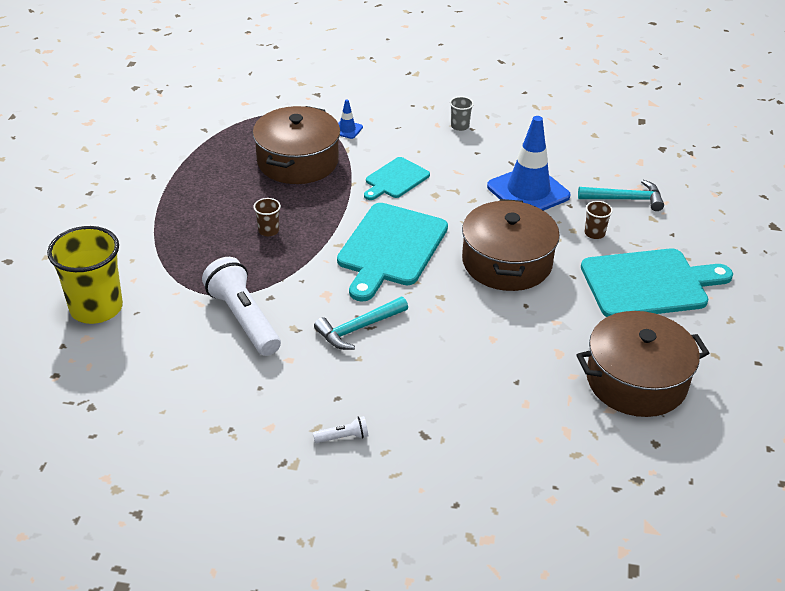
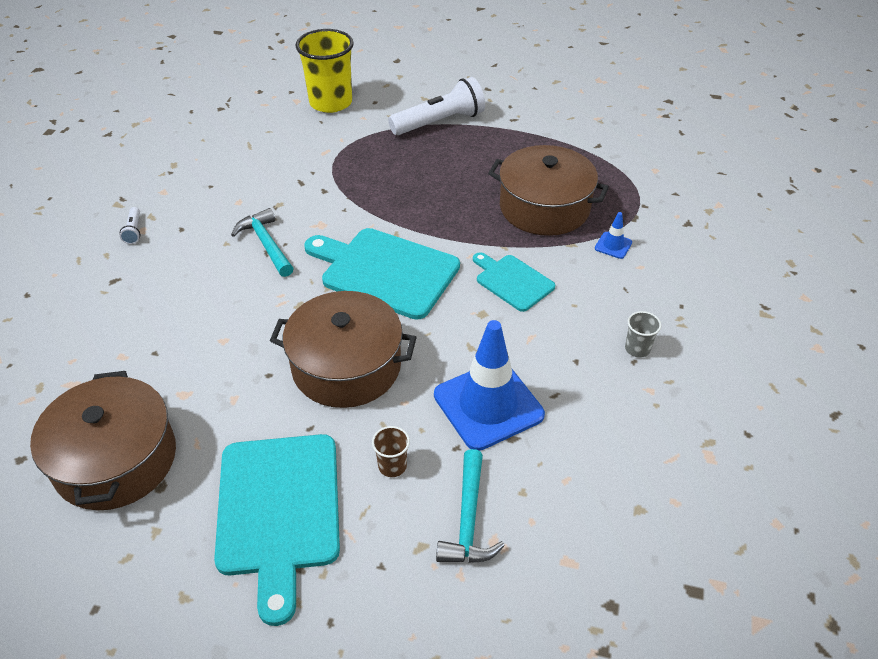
camera: 95 degrees right, 5 degrees up
white flashlight [202,257,281,356] -> white flashlight moved to [388,77,485,135]
brown cup [253,198,281,236] -> none

